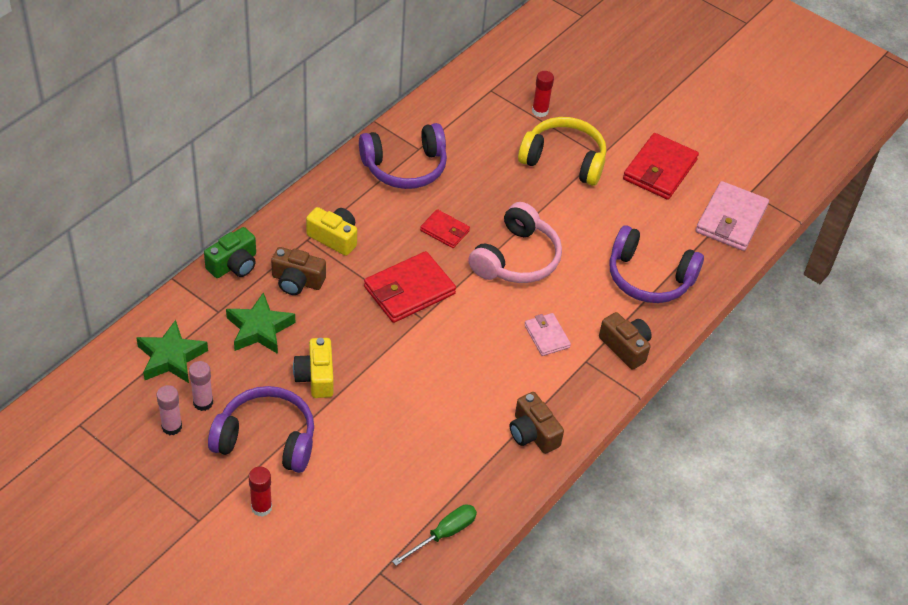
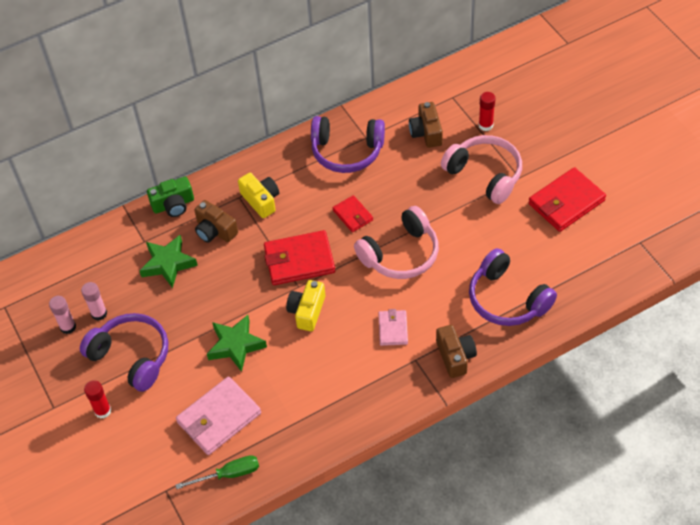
camera: 30 degrees right, 5 degrees up
green star [136,320,208,383] -> green star moved to [207,315,267,372]
yellow camera [293,338,333,398] -> yellow camera moved to [286,280,325,331]
brown camera [510,392,564,454] -> brown camera moved to [409,102,443,148]
yellow headphones [518,117,606,186] -> pink headphones [441,135,522,204]
pink wallet [696,181,769,251] -> pink wallet moved to [176,377,261,455]

